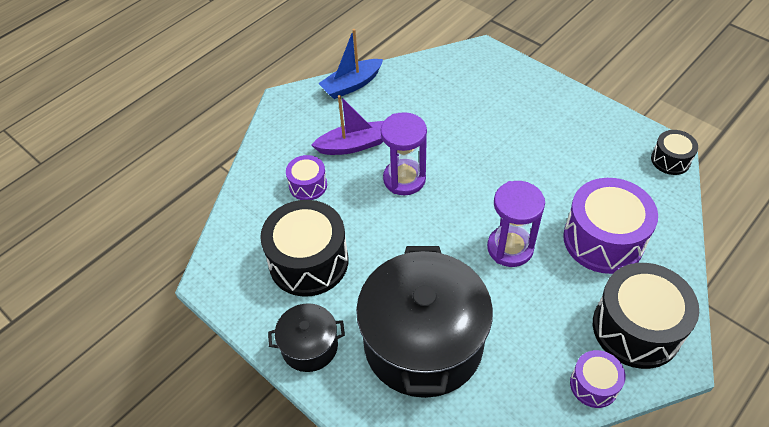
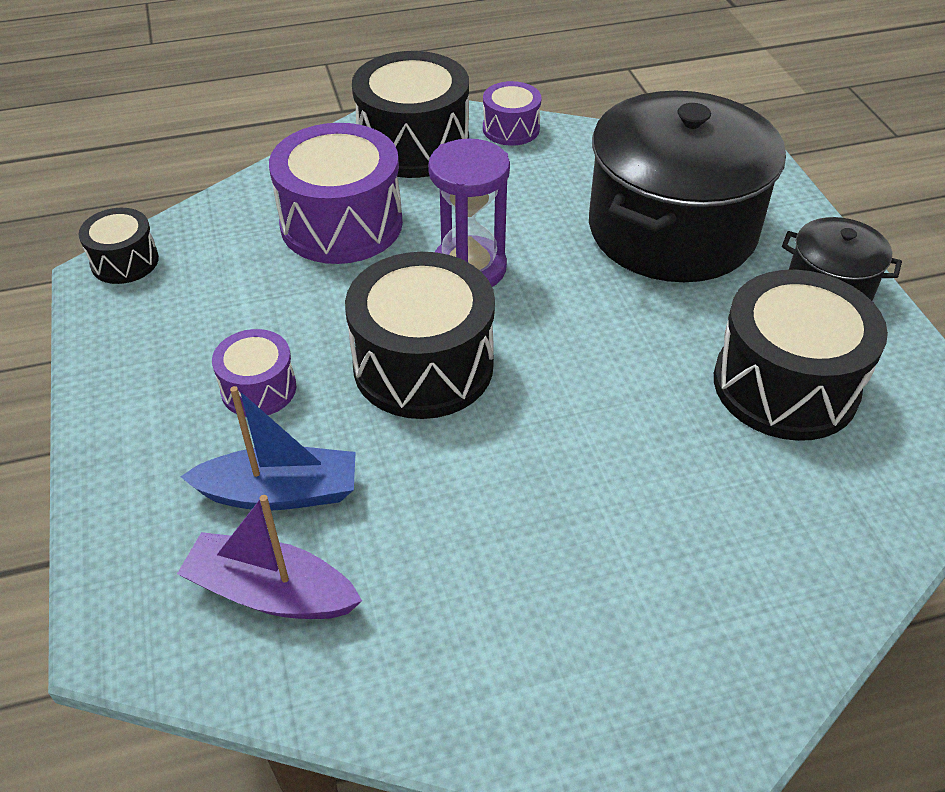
camera: 150 degrees left, 5 degrees down
purple drum [286,155,327,200] -> purple drum moved to [212,329,296,417]
purple boat [311,95,384,155] -> purple boat moved to [177,495,362,619]
blue boat [318,29,383,99] -> blue boat moved to [180,386,356,511]
purple hourglass [381,112,427,195] -> none
none -> black drum [345,252,495,419]

